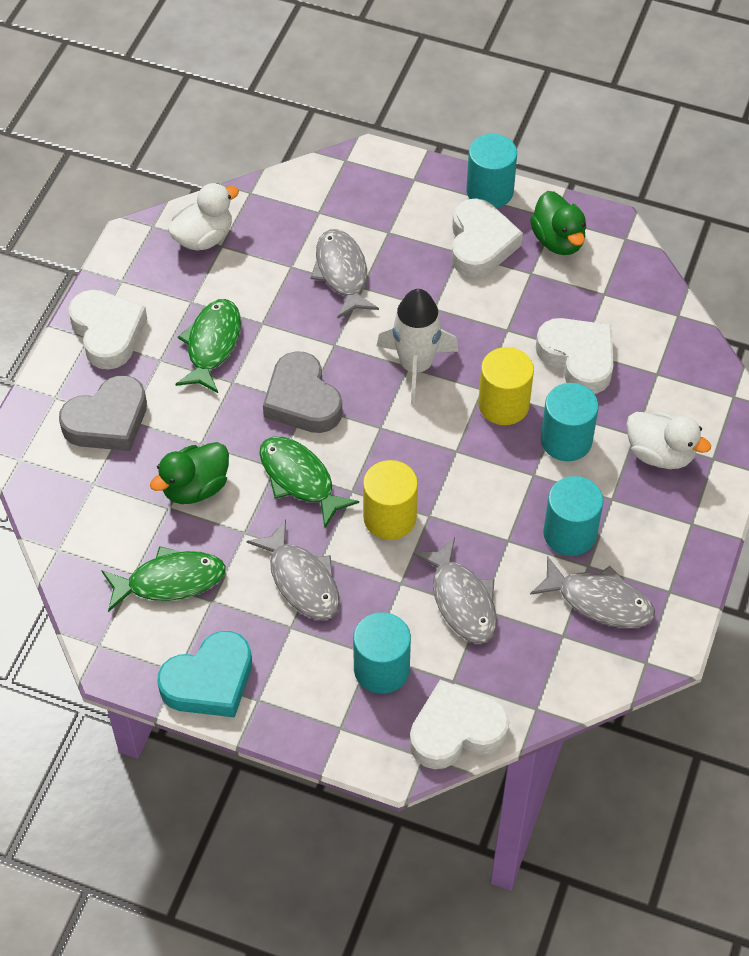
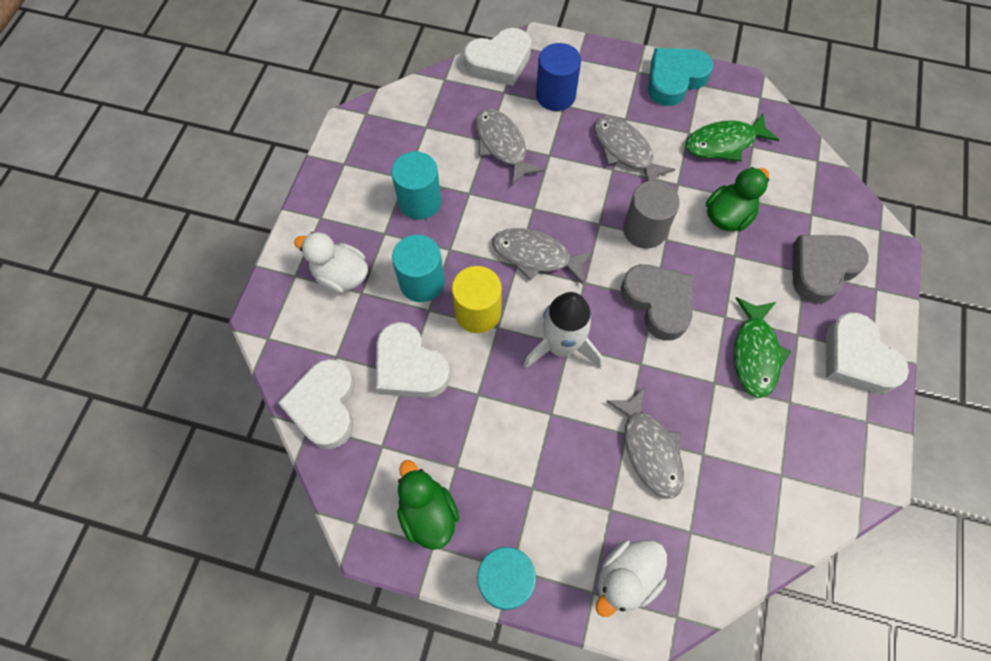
camera: 175 degrees right, 10 degrees up
white duck [167,183,239,251] -> white duck moved to [596,540,667,617]
green fish [259,437,359,528] -> grey cylinder [623,180,680,249]
turquoise cylinder [353,612,411,694] -> blue cylinder [536,43,581,111]
yellow cylinder [363,460,418,540] -> none
white heart [451,198,523,277] -> white heart moved to [278,359,355,449]
grey fish [530,556,655,628] -> grey fish moved to [492,228,594,285]

